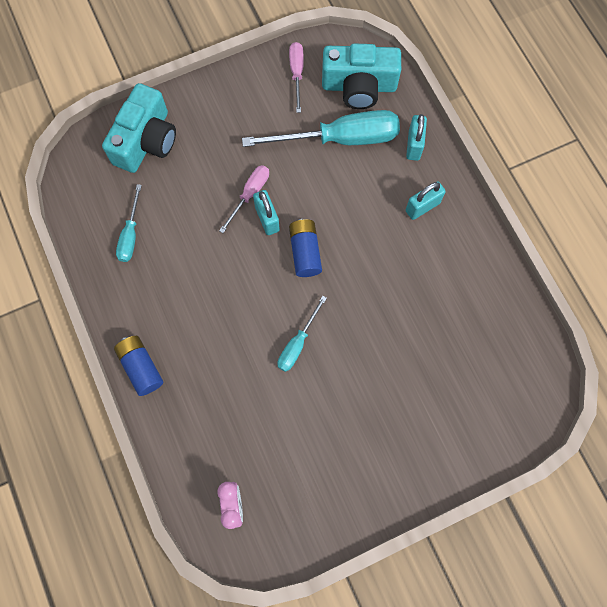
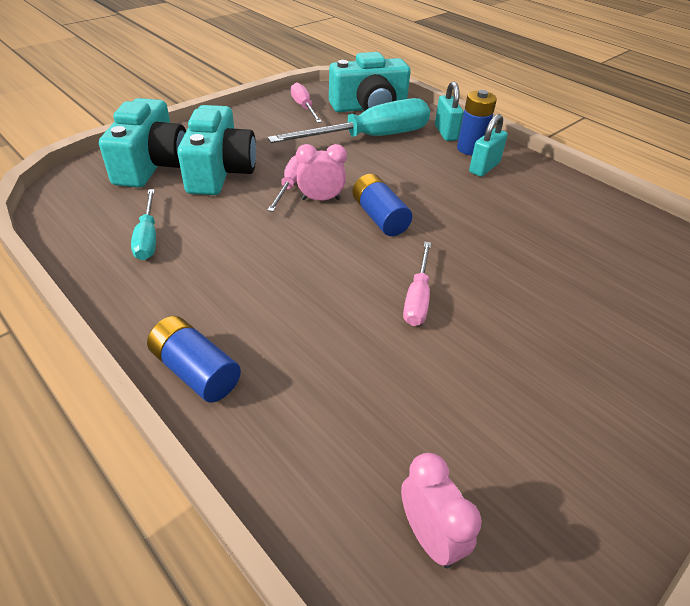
camera: 20 degrees left, 30 degrees down
turquoise padlock [253,190,280,235] -> pink clock [296,144,347,201]
turquoise screwdriver [277,296,327,372] -> pink screwdriver [403,242,431,326]
none -> turquoise camera [177,105,256,195]
none -> blue battery [457,90,497,155]

